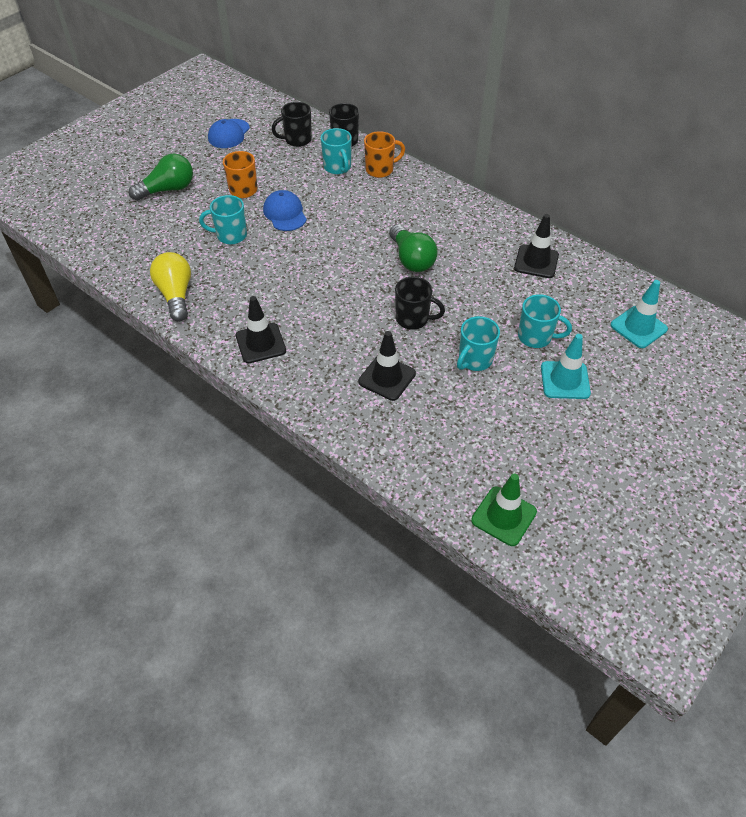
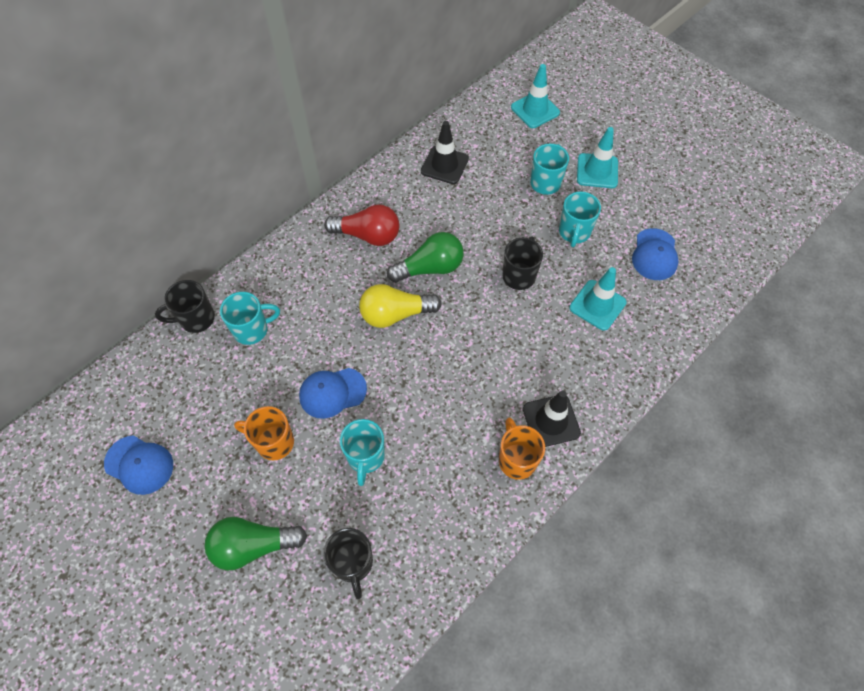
camera: 85 degrees left, 10 degrees up
green light bulb [129,153,193,201] -> green light bulb turned 75 degrees counterclockwise [205,517,307,570]
yellow light bulb [150,252,191,322] -> yellow light bulb moved to [359,284,442,328]
black mug [271,102,312,147] -> black mug moved to [323,528,373,600]
black traffic cone [358,331,416,401] -> turquoise traffic cone [569,267,627,331]
orange mug [364,131,405,178] -> orange mug moved to [499,417,545,480]
turquoise mug [457,316,500,371] -> turquoise mug turned 60 degrees clockwise [559,191,601,247]
green traffic cone [471,473,537,546] -> none
none -> red light bulb [324,204,399,246]
none -> blue cap [632,228,679,280]

